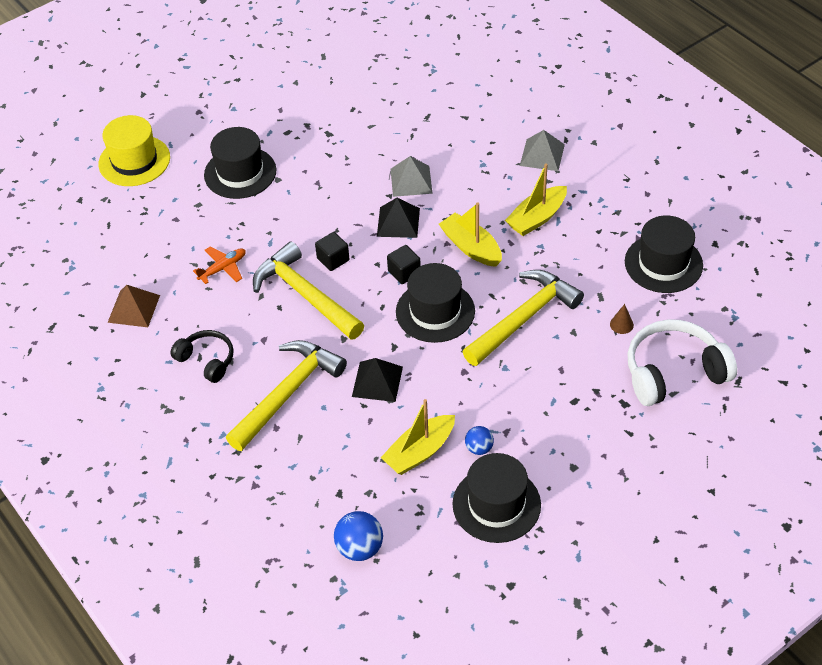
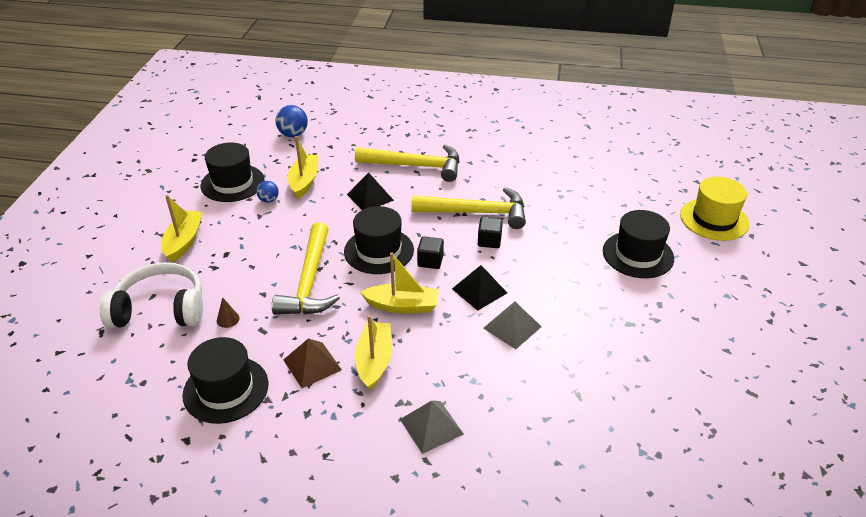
camera: 135 degrees right, 10 degrees down
brown pyramid [108,285,160,327] -> brown pyramid moved to [283,338,342,388]
black headphones [170,330,234,383] -> none
orange plane [193,247,246,284] -> none
yellow hammer [226,340,347,451] -> yellow hammer turned 75 degrees counterclockwise [355,145,459,182]
white headphones [628,319,737,406] -> white headphones turned 120 degrees counterclockwise [100,262,203,328]
none -> yellow boat [162,195,203,262]

